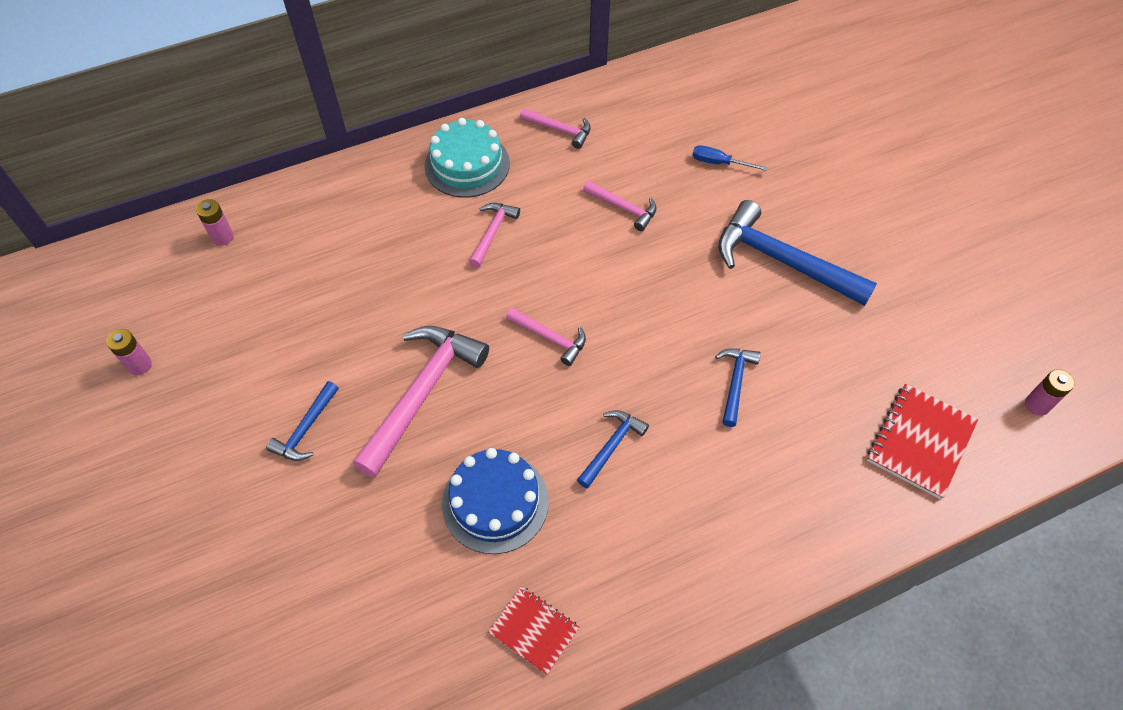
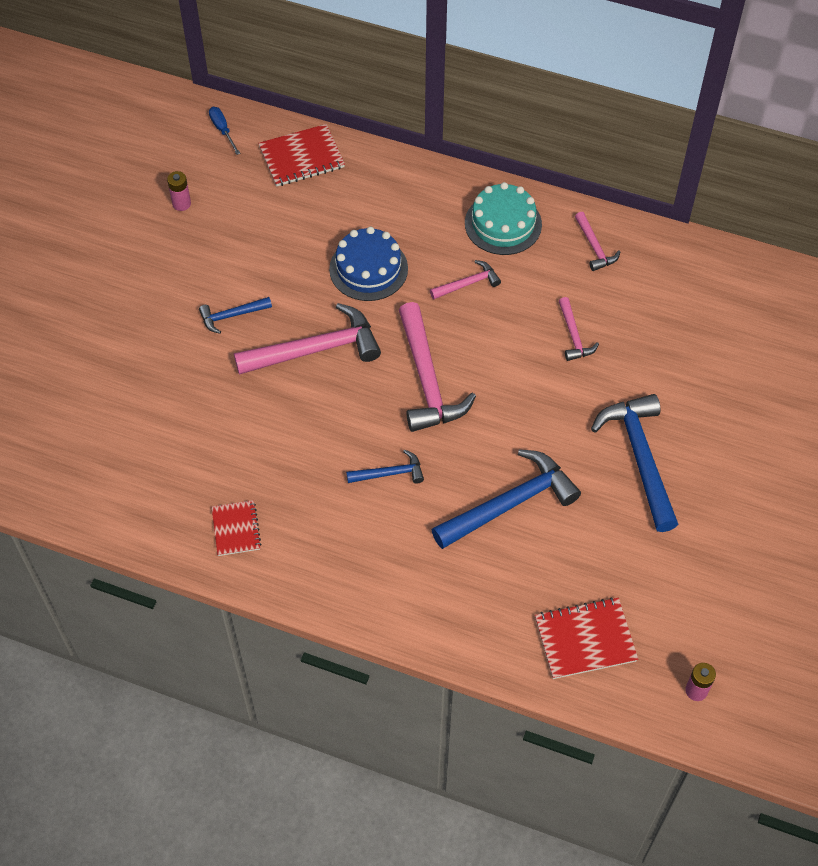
camera: 45 degrees right, 0 degrees up
pink battery [196,199,234,246] -> red notebook [258,124,345,187]
blue cake [442,448,549,554] -> blue cake moved to [329,227,408,301]
pink hammer [506,308,586,366] -> pink hammer [399,302,476,432], size x1.97
blue screwdriver [692,145,768,171] -> blue screwdriver moved to [209,107,240,155]
blue hammer [715,348,761,427] -> blue hammer [432,450,581,549], size x1.97

